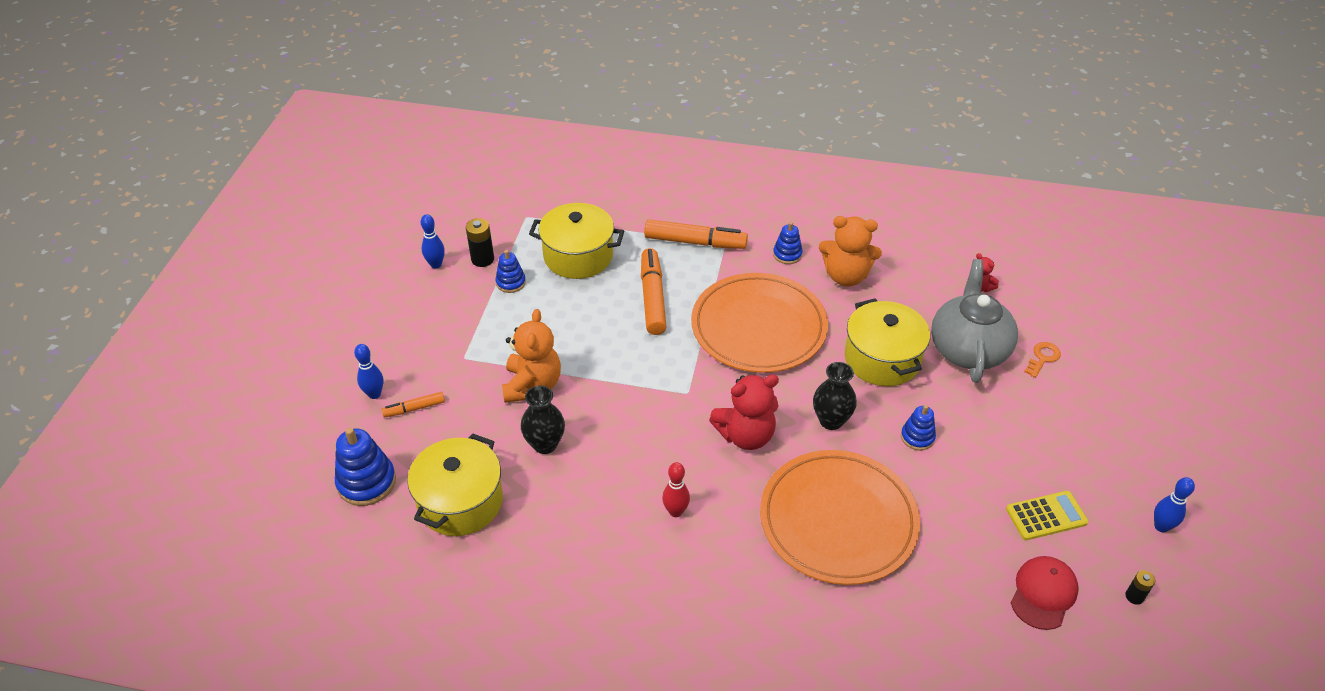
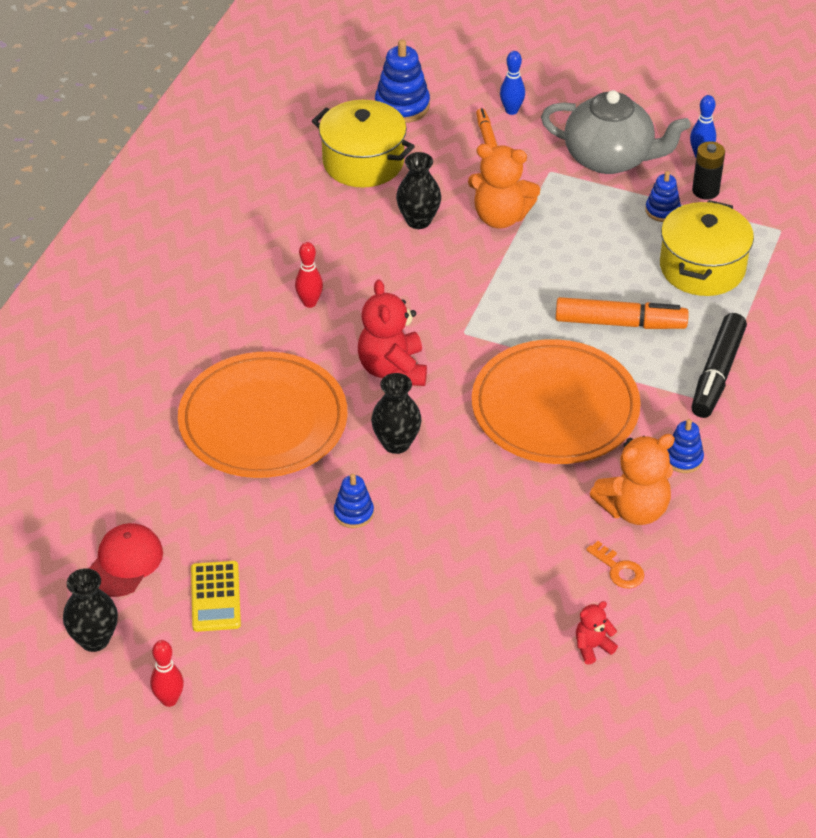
camera: 100 degrees right, 0 degrees up
orange marker [644,219,748,249] -> black marker [691,313,747,418]
orange teddy bear [819,216,882,287] -> orange teddy bear turned 135 degrees counterclockwise [590,434,675,525]
yellow pot [845,298,930,386] -> none
grey teapot [931,259,1018,383] -> grey teapot moved to [541,90,691,174]
red cap [1010,556,1079,630] -> red cap turned 105 degrees counterclockwise [89,523,163,597]
orange key [1024,342,1061,378] -> orange key moved to [586,541,644,588]
black battery [1125,571,1155,605] -> black vase [63,568,118,652]
blue bowling pin [1154,477,1195,532] -> red bowling pin [150,640,184,707]

